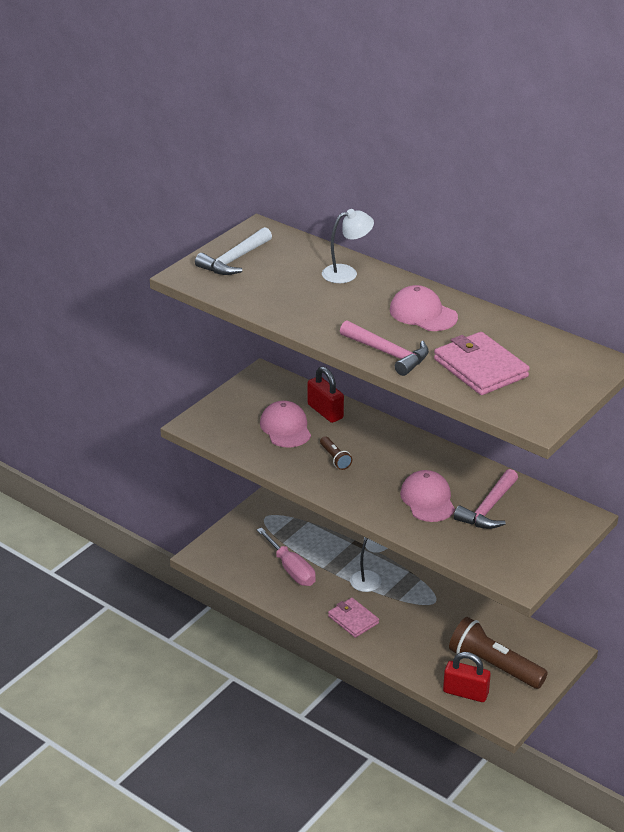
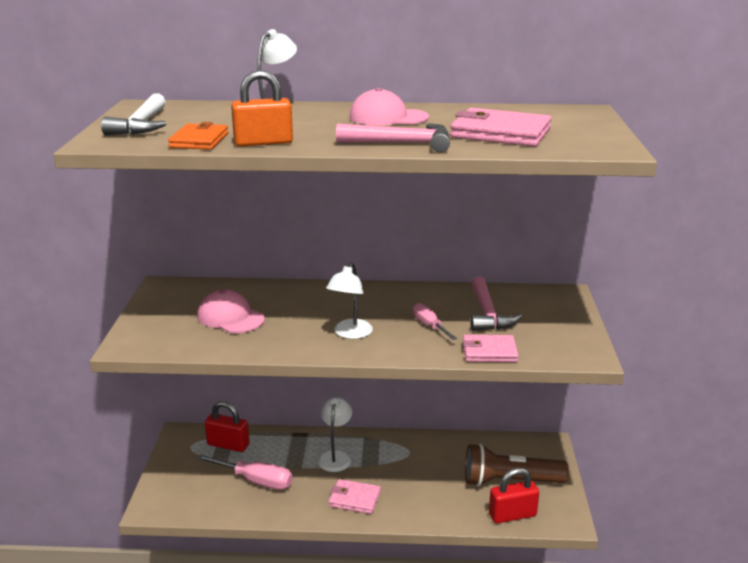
camera: 35 degrees left, 10 degrees down
red padlock [308,366,344,423] -> red padlock moved to [205,401,250,452]
brown flashlight [320,436,352,470] -> none
pink cap [400,470,455,522] -> pink screwdriver [412,303,457,340]
none -> orange wallet [168,122,228,150]
none -> orange padlock [231,70,293,146]
none -> white lamp [326,263,373,339]
none -> pink wallet [463,335,519,362]

